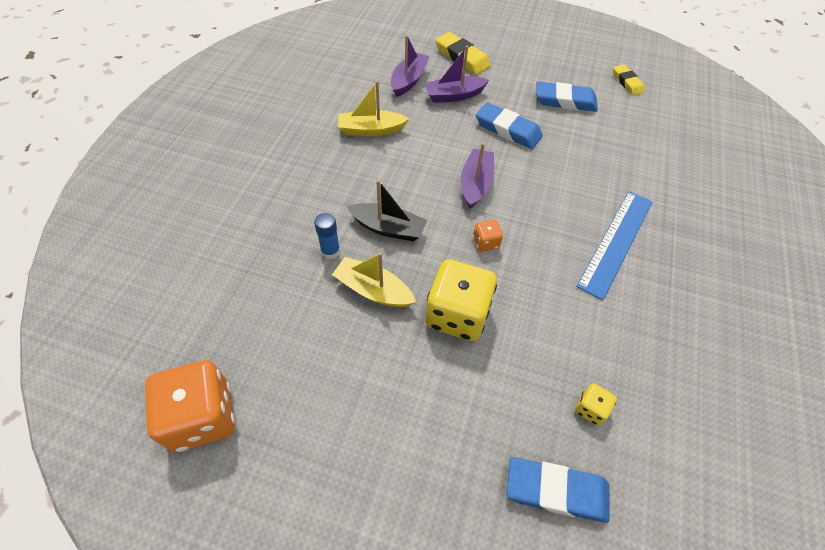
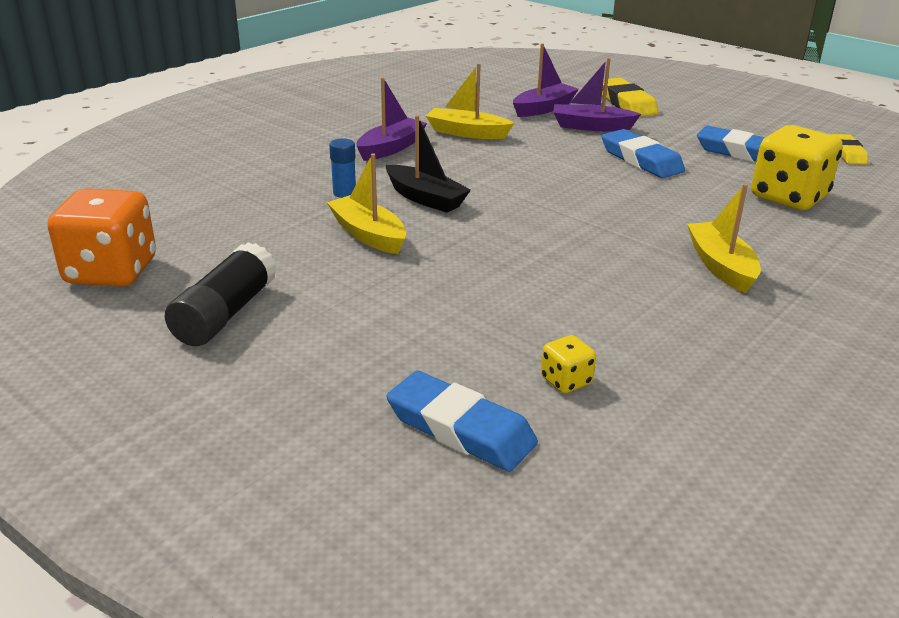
camera: 25 degrees right, 25 degrees down
yellow dice [426,259,497,341] -> yellow dice moved to [751,125,843,210]
purple boat [461,143,494,209] -> purple boat moved to [356,77,427,161]
orange dice [473,219,503,252] -> none
blue ruler [576,191,653,300] -> yellow boat [687,184,761,293]
none -> black glue stick [165,242,277,346]

